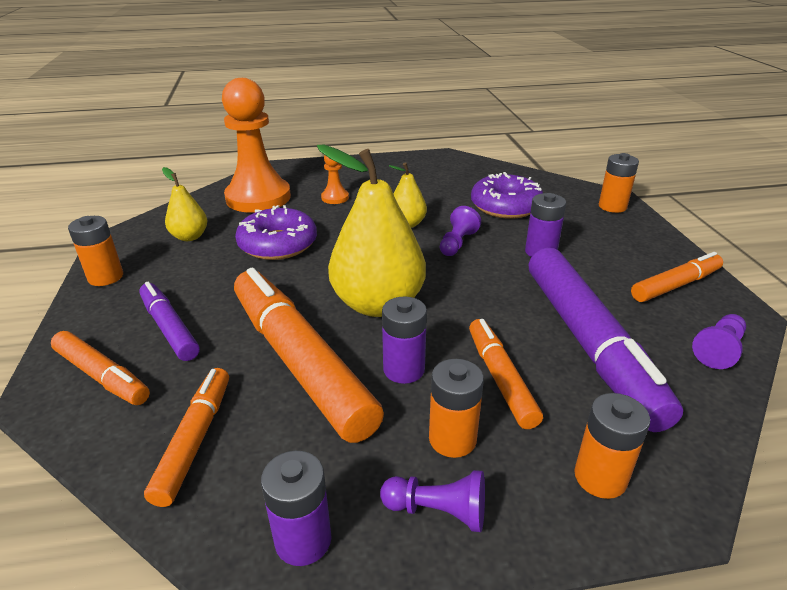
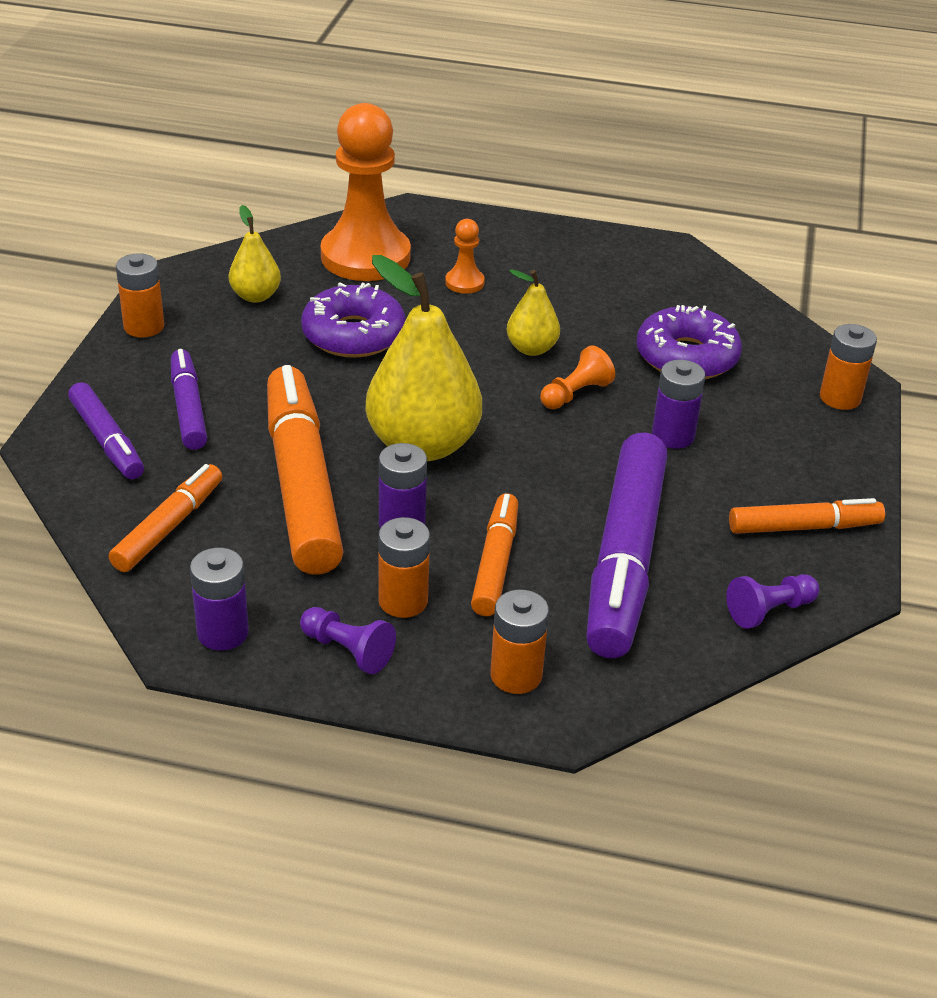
camera: 20 degrees right, 5 degrees up
orange marker [51,331,150,405] -> purple marker [68,382,144,479]
purple pawn [440,206,481,256] -> orange pawn [540,345,615,409]

